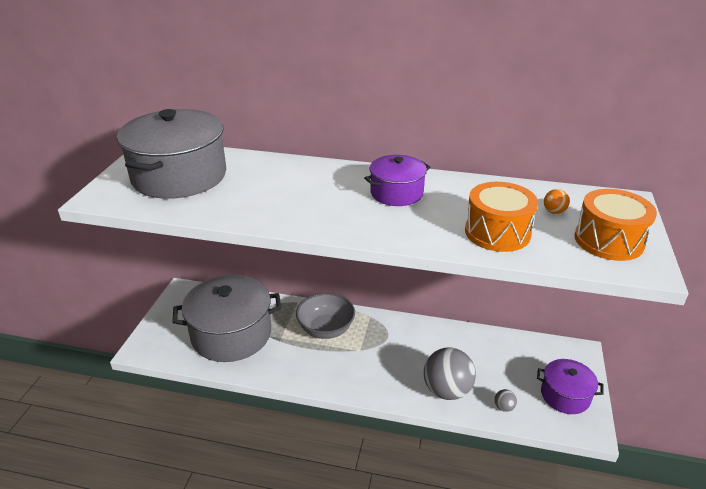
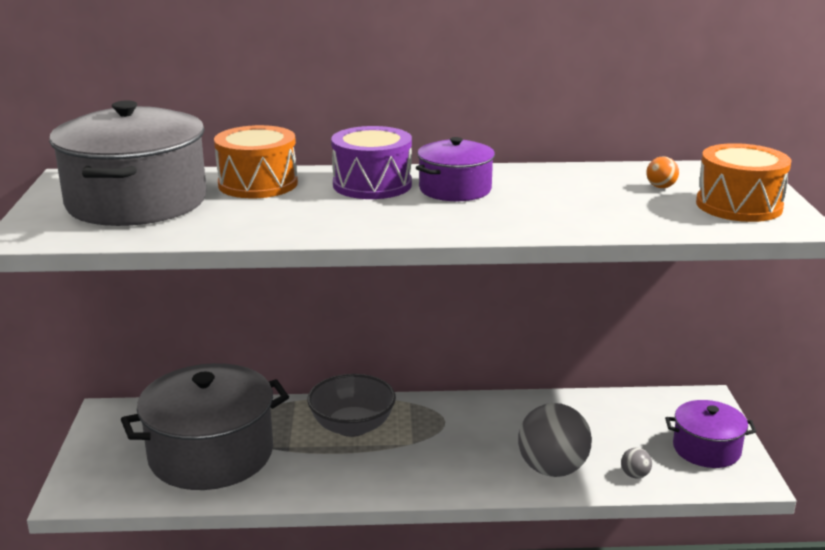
camera: 15 degrees left, 10 degrees down
orange drum [465,182,538,252] -> orange drum moved to [214,125,298,198]
none -> purple drum [331,126,412,199]

